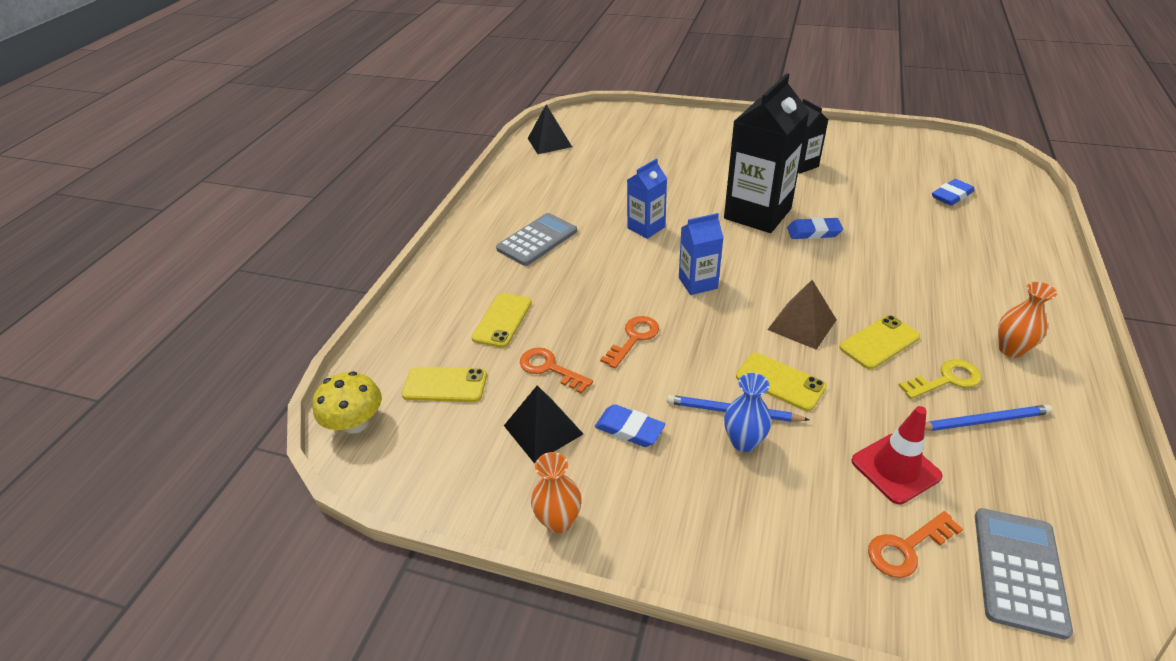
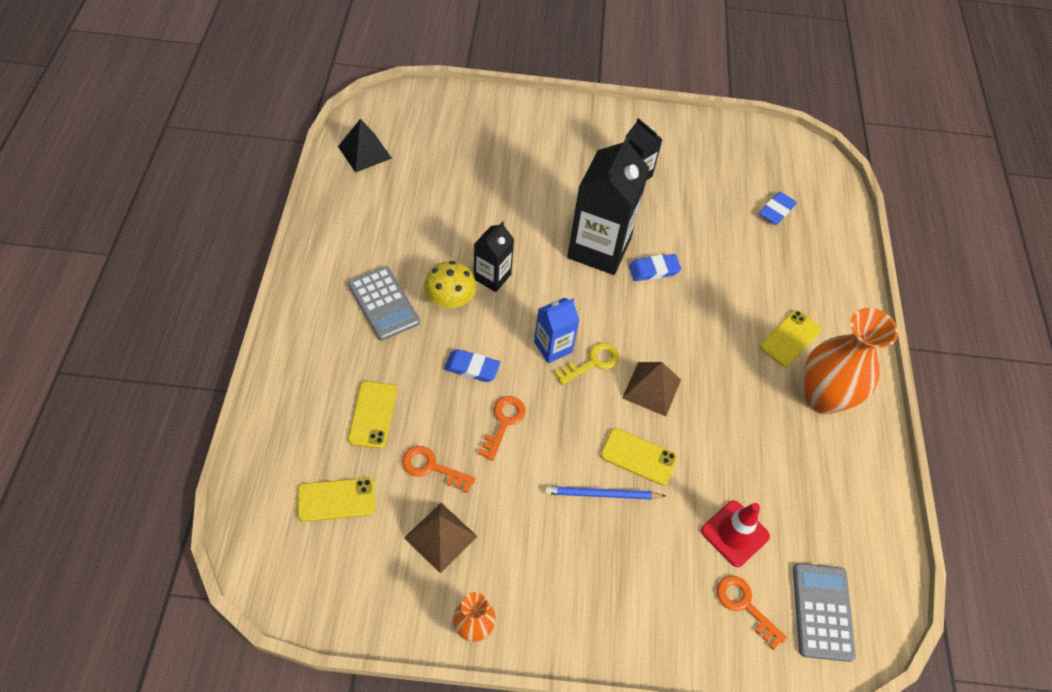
camera: 20 degrees left, 15 degrees up
yellow mushroom [313,371,382,434] -> yellow mushroom moved to [424,261,477,308]
grey calculator [496,213,577,266] -> grey calculator turned 120 degrees clockwise [348,266,420,341]
black pyramid [504,386,583,463] -> brown pyramid [404,503,478,573]
blue eraser [595,404,665,447] -> blue eraser moved to [444,349,500,382]
blue carton [627,158,667,239] -> black carton [474,221,514,292]
blue vase [724,373,771,452] -> none
yellow phone [839,315,920,369] -> yellow phone moved to [760,310,821,367]
orange key [868,511,963,578] -> orange key turned 90 degrees clockwise [717,576,787,650]
yellow key [898,359,982,399] -> yellow key moved to [554,343,619,385]
blue pencil [925,405,1053,431] -> none
orange vase [998,282,1057,358] -> orange vase [804,308,898,414], size x1.96

